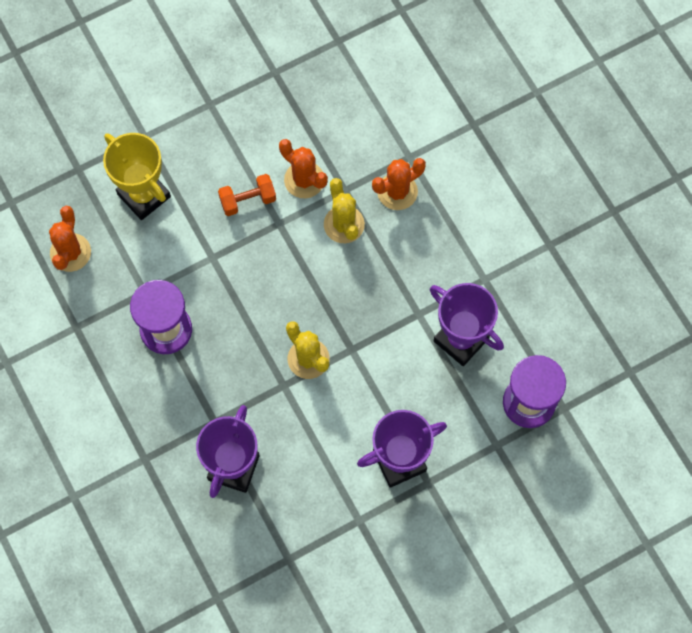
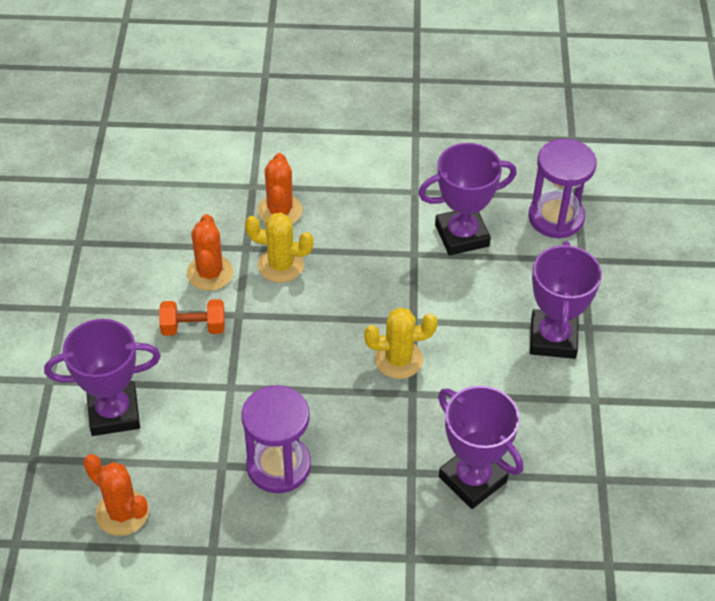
camera: 60 degrees left, 20 degrees down
yellow trophy [103,133,171,220] -> purple trophy [44,319,161,436]
orange dumbbell [218,174,276,216] -> orange dumbbell turned 75 degrees clockwise [159,299,225,336]
orange cactus [279,139,328,198] -> orange cactus turned 75 degrees counterclockwise [187,214,233,291]

